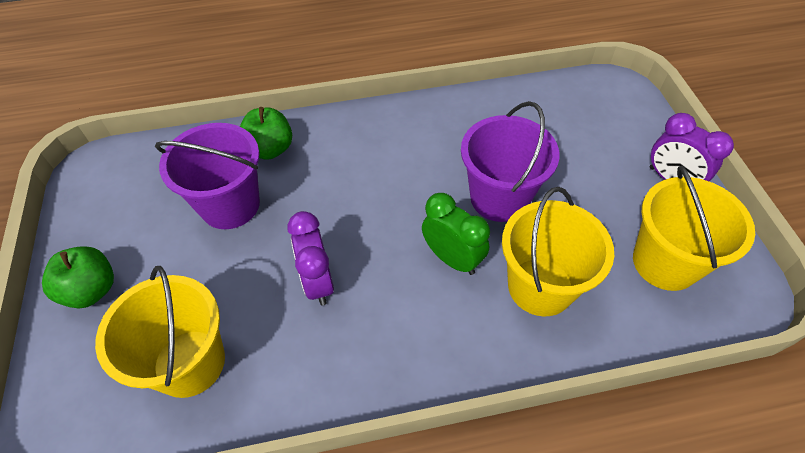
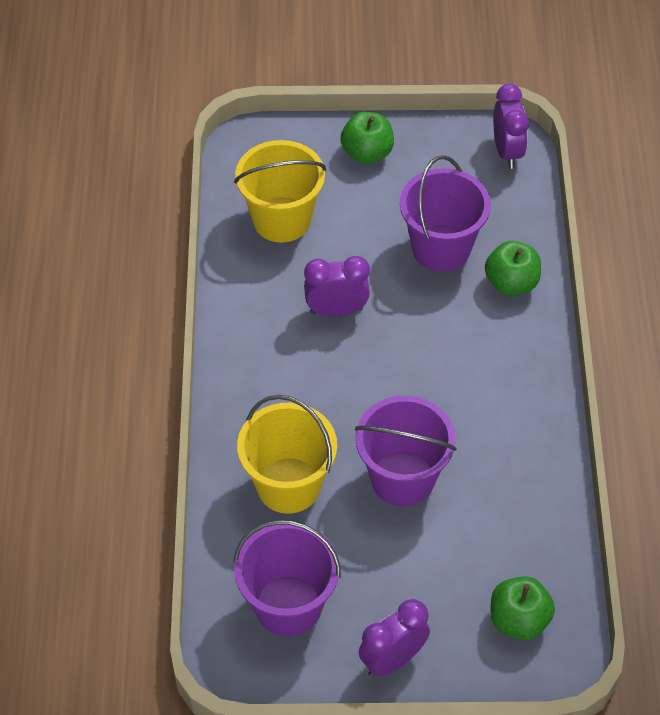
camera: 100 degrees right, 0 degrees up
green clock [422,193,490,275] -> none
yellow bucket [633,166,755,291] -> purple bucket [233,520,341,636]
none -> green apple [490,576,555,640]
none -> purple clock [493,84,529,169]

